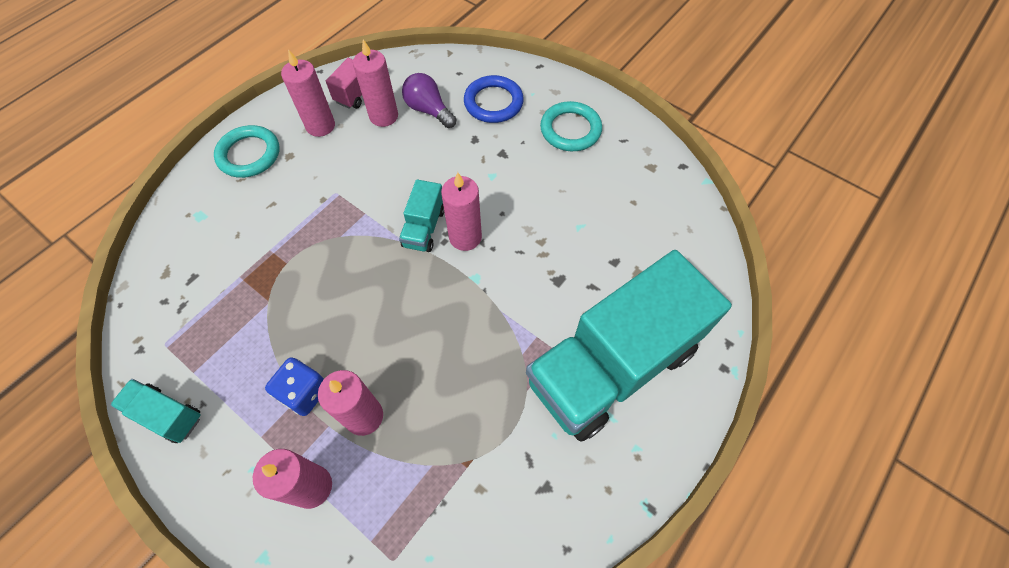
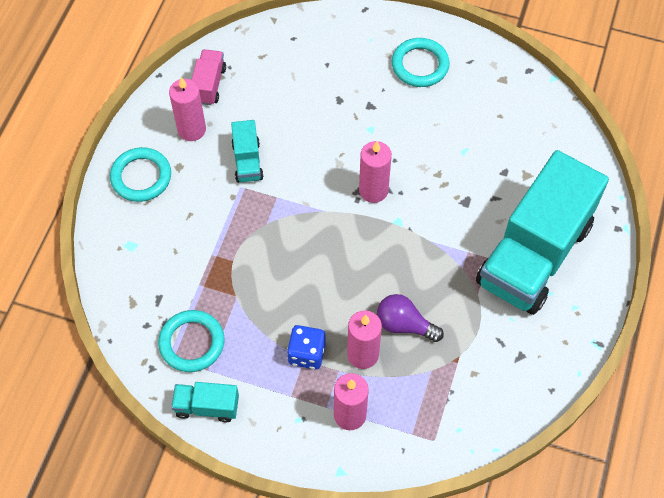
camera: 20 degrees left, 0 degrees up
pink candle [353,39,398,127] -> none
turquoise truck [399,179,444,252] -> turquoise truck moved to [231,120,264,183]
purple light bulb [402,73,456,128] -> purple light bulb moved to [377,294,444,342]
blue ring [464,75,524,123] -> none
none -> turquoise ring [158,310,224,372]

